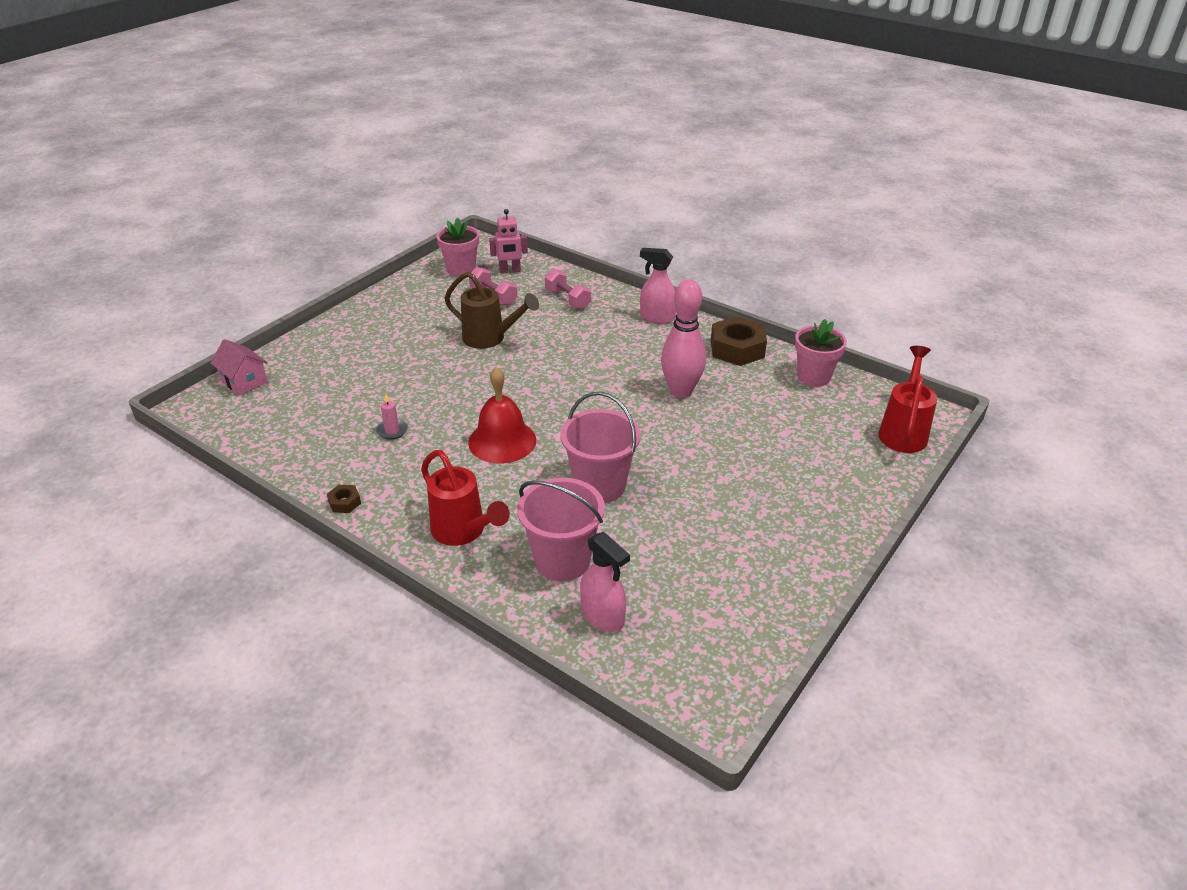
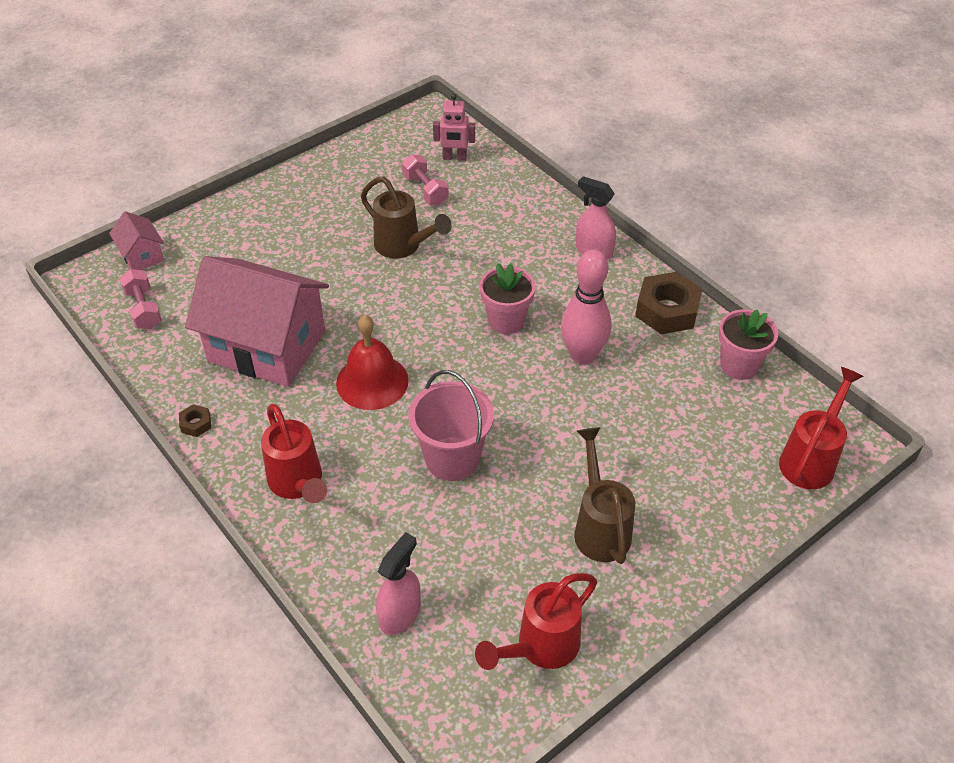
camera: 15 degrees right, 10 degrees up
pink candle [376,394,408,440] -> pink house [185,256,329,387]
pink flower pot [437,217,479,277] -> pink flower pot moved to [480,263,536,334]
pink bucket [517,477,605,581] -> none
pink dumbbell [545,269,591,310] -> pink dumbbell moved to [119,269,162,329]
pink spray bottle [580,532,630,632] -> pink spray bottle turned 120 degrees counterclockwise [376,532,421,635]
none -> red watering can [475,573,597,670]
none -> brown watering can [574,427,635,564]

